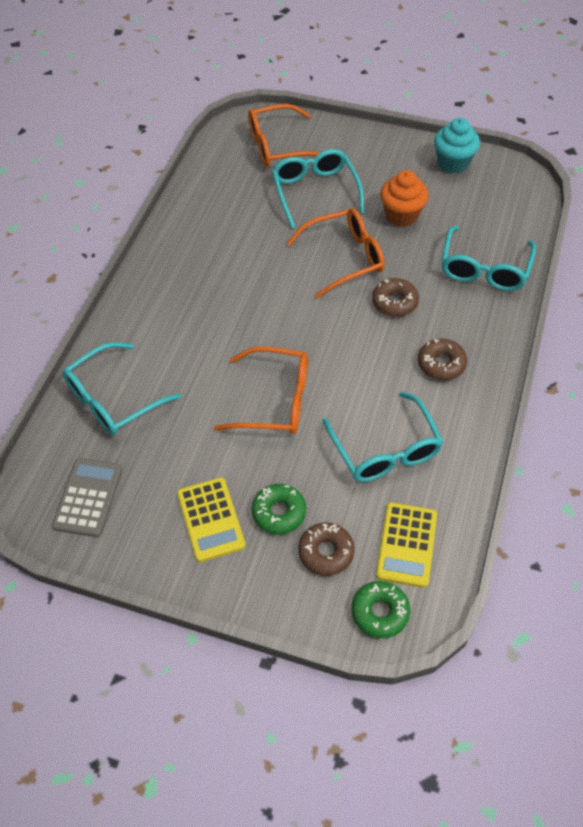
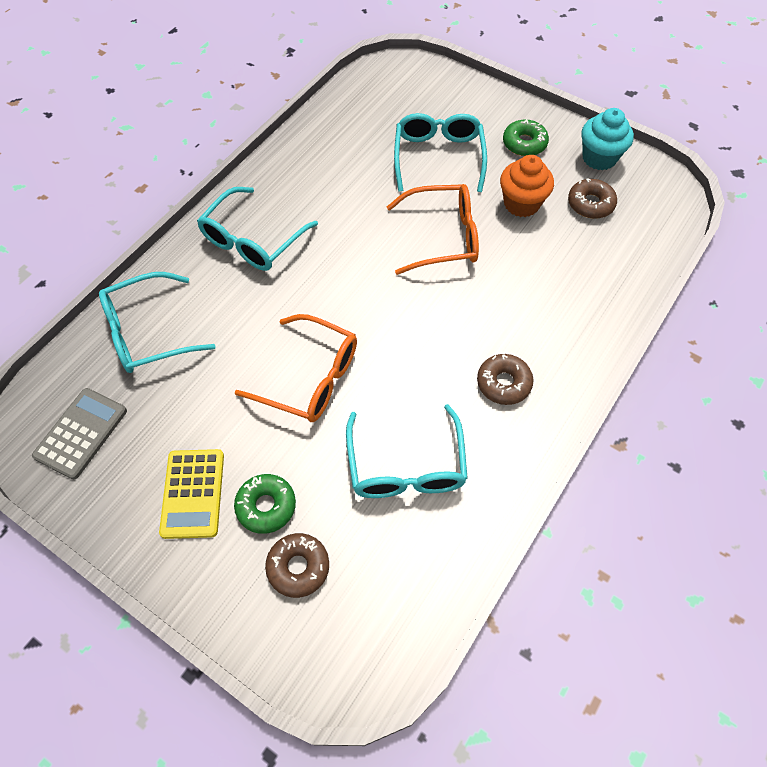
camera: 15 degrees right, 5 degrees up
orange glasses [248,104,319,167] -> none
green donut [351,581,410,638] -> green donut moved to [503,119,549,156]
brown donut [372,278,419,317] -> brown donut moved to [568,178,617,219]
yellow calculator [376,502,437,588] -> none
turquoise glasses [441,226,536,291] -> turquoise glasses moved to [197,187,318,271]

